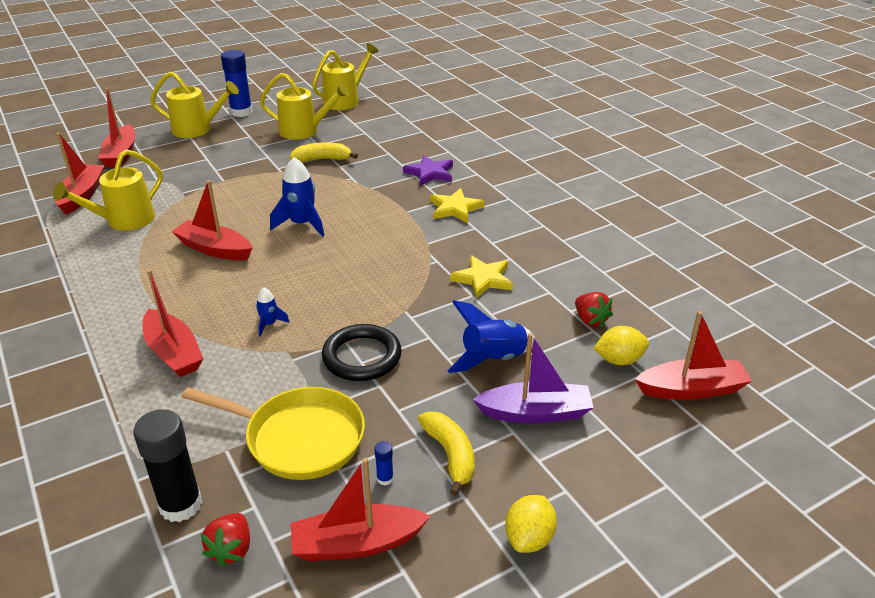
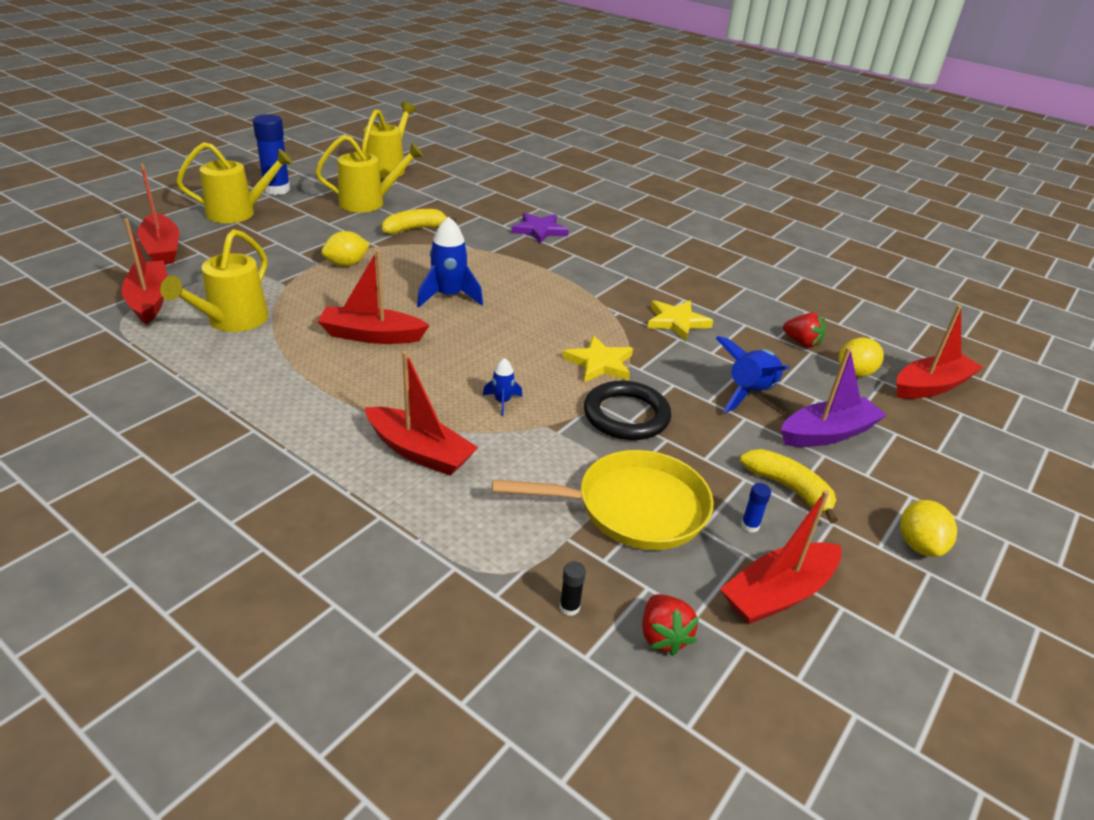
camera: 25 degrees left, 0 degrees up
black glue stick [133,409,202,522] -> black glue stick [560,561,586,616], size x0.42
yellow star [430,188,485,223] -> yellow star moved to [562,335,633,382]
none -> yellow lemon [321,231,370,266]

